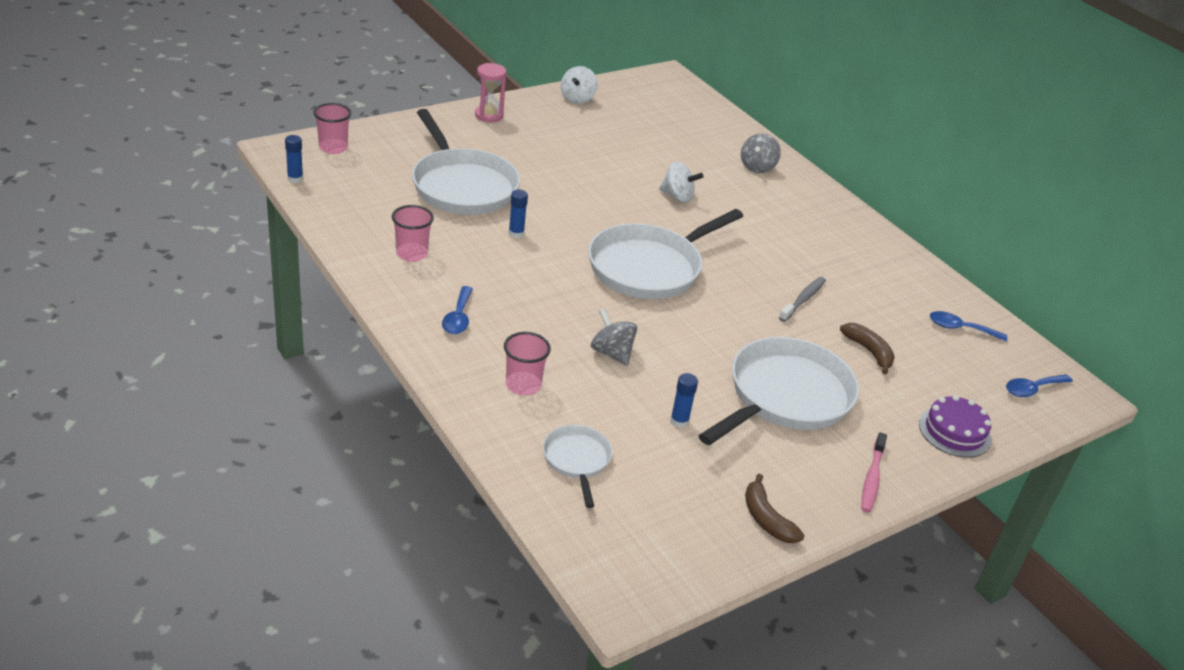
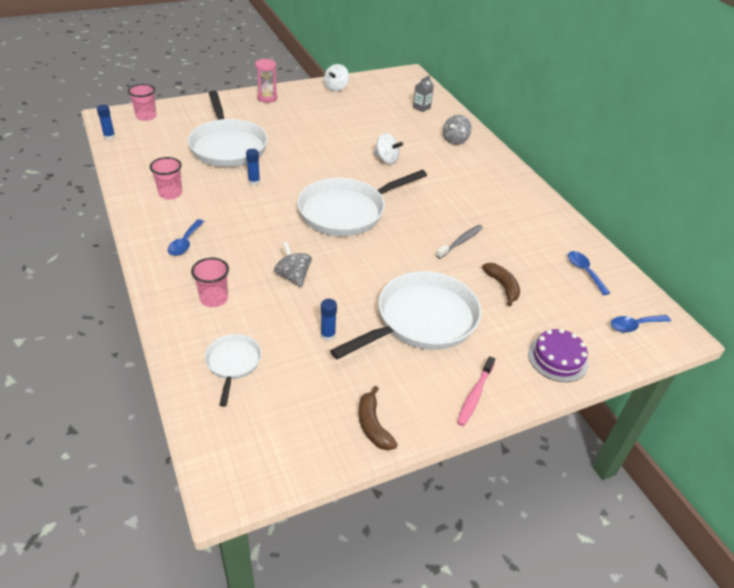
camera: 10 degrees right, 5 degrees up
blue spoon [930,311,1008,342] -> blue spoon turned 45 degrees clockwise [568,251,610,295]
none -> grey carton [413,75,434,112]

